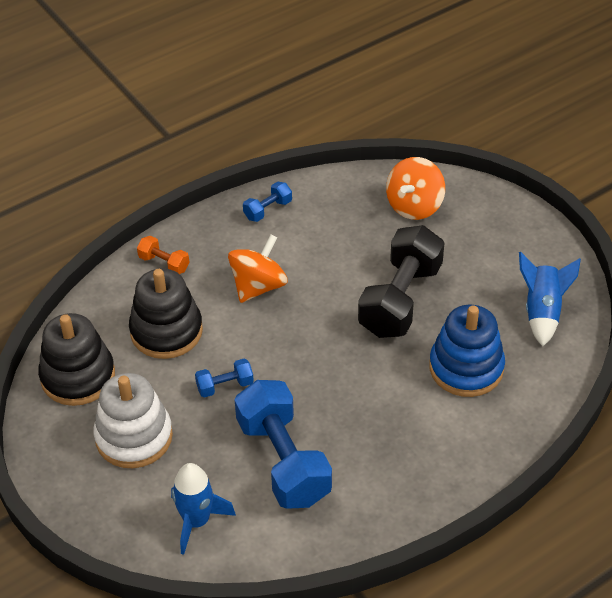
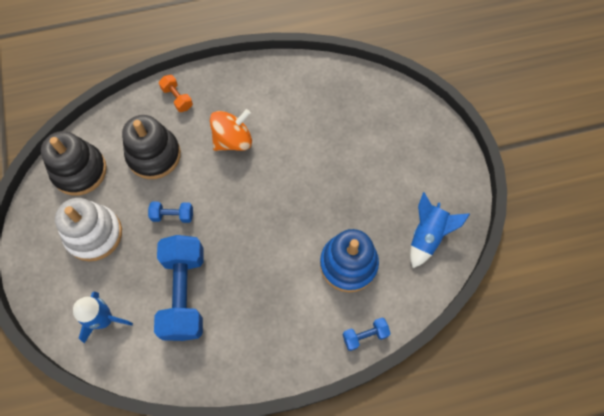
camera: 20 degrees right, 20 degrees up
blue dumbbell [243,182,292,222] -> blue dumbbell moved to [342,318,391,351]
black dumbbell [358,225,444,338] -> none
orange spinning top [386,157,445,220] -> none

